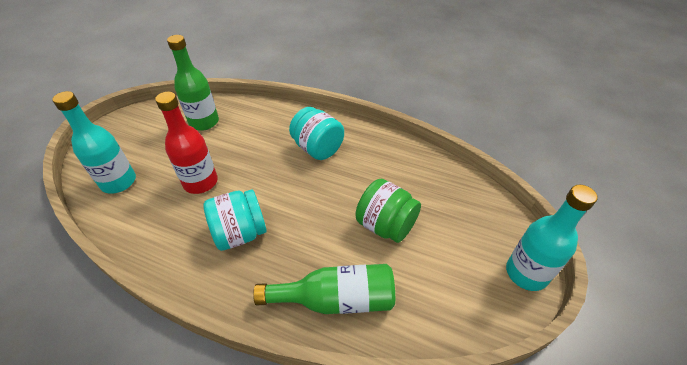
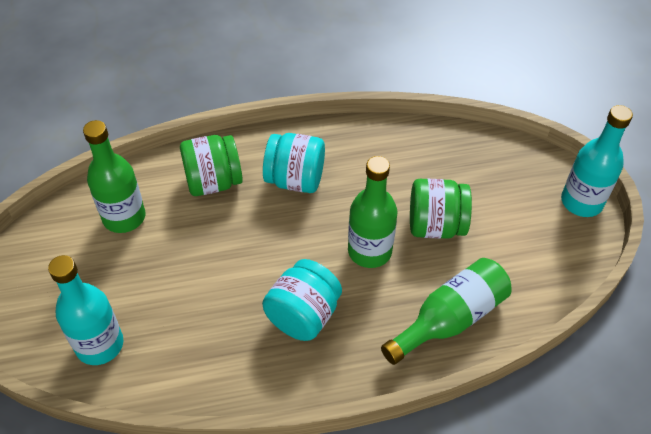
camera: 35 degrees left, 5 degrees up
red bottle [155,92,218,194] -> none
none -> green jar [180,135,243,196]
none -> green bottle [348,156,398,268]

